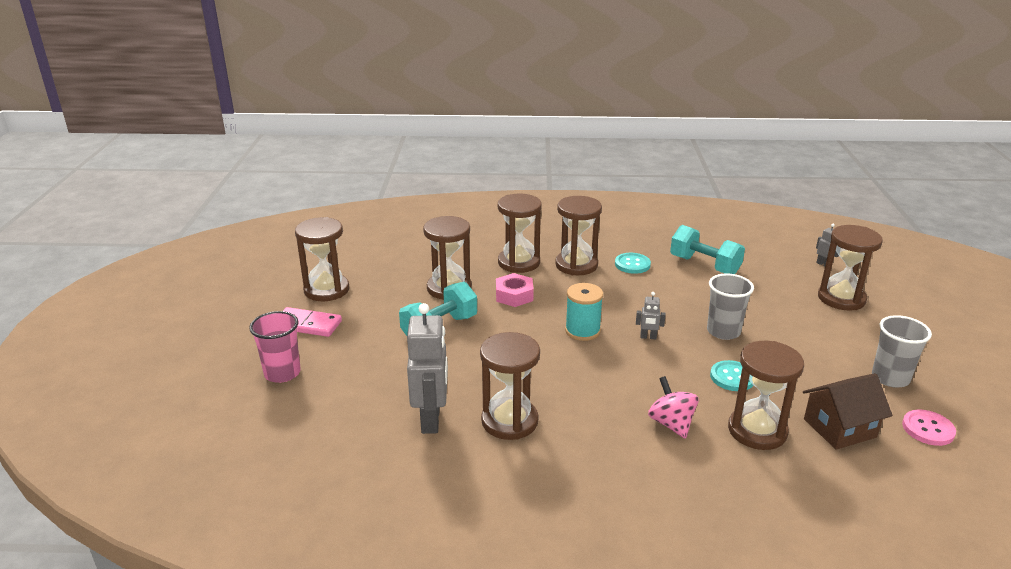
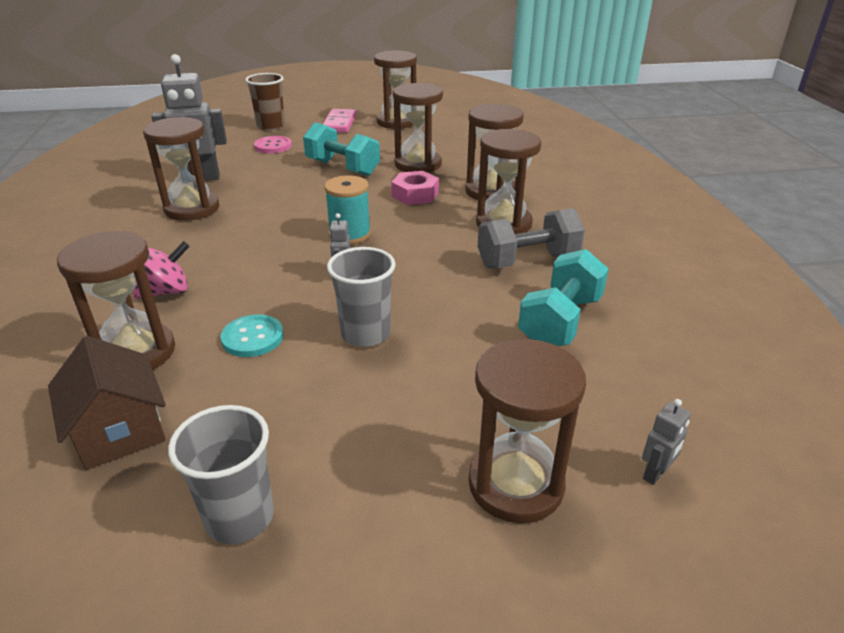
camera: 80 degrees right, 5 degrees up
pink cup [249,311,301,383] -> brown cup [245,73,285,130]
turquoise button [615,253,651,274] -> grey dumbbell [477,208,585,268]
pink button [902,410,956,446] -> pink button moved to [254,136,292,153]

